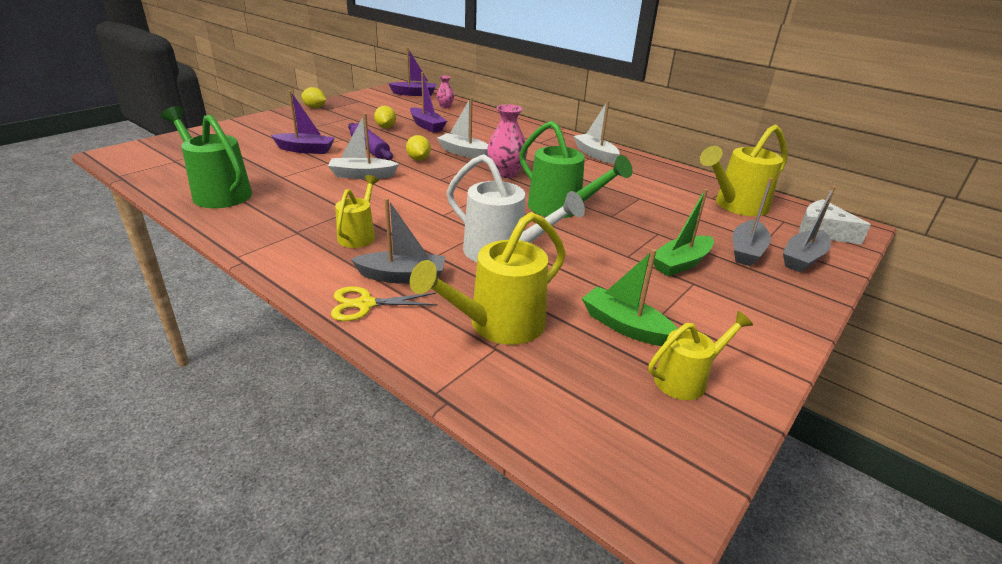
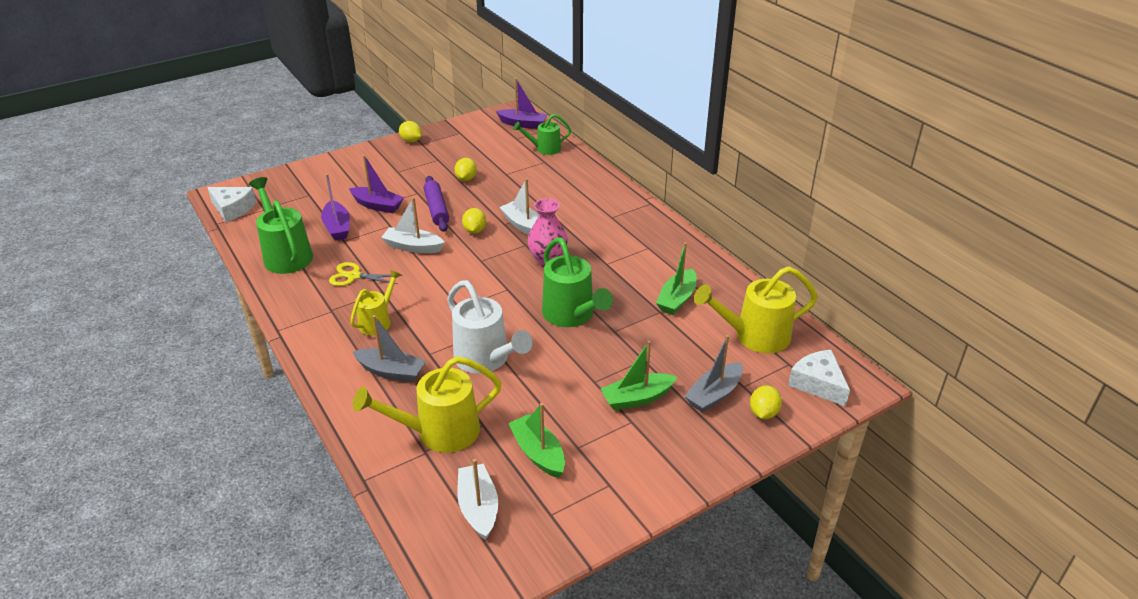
camera: 20 degrees right, 5 degrees up
yellow scissors [331,286,437,321] -> yellow scissors moved to [329,262,402,286]
purple boat [410,72,447,133] -> purple boat moved to [321,174,350,241]
pink vase [436,76,454,108] -> green watering can [513,114,571,155]
white boat [573,101,620,164] -> white boat moved to [458,459,498,540]
yellow watering can [648,311,753,400] -> none
grey boat [783,186,836,272] -> yellow lemon [750,385,782,419]
none -> white cheese [207,187,256,222]
none -> green boat [656,242,697,315]

